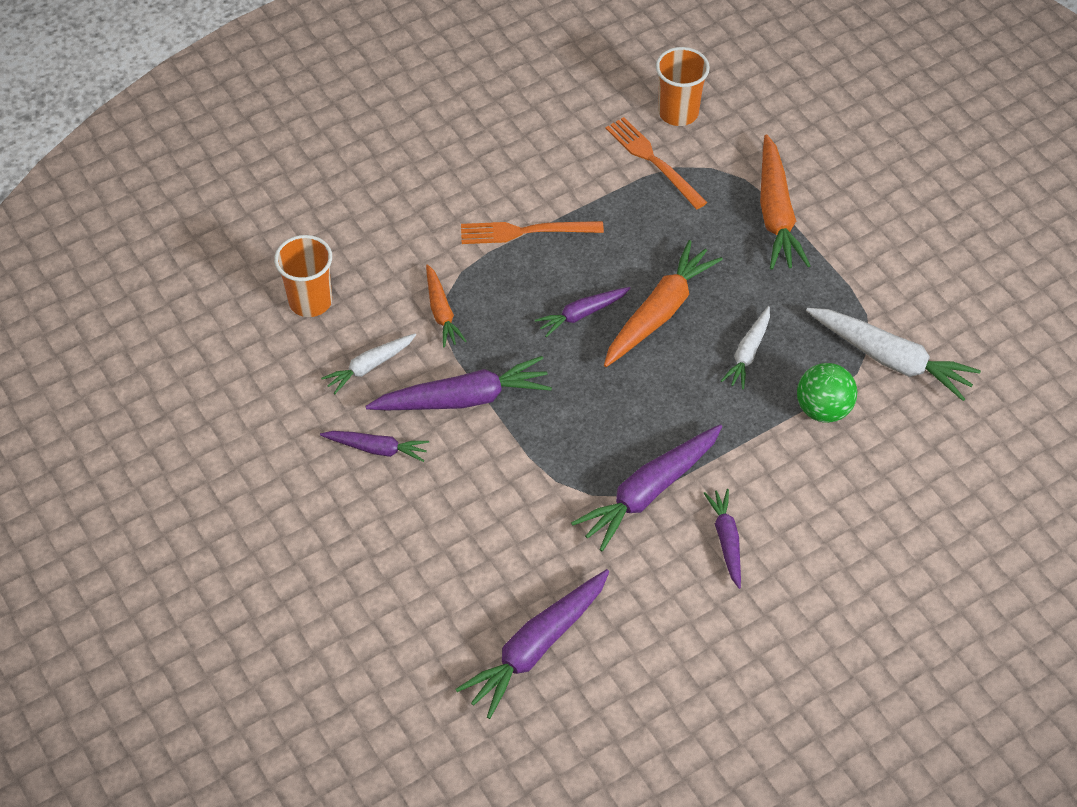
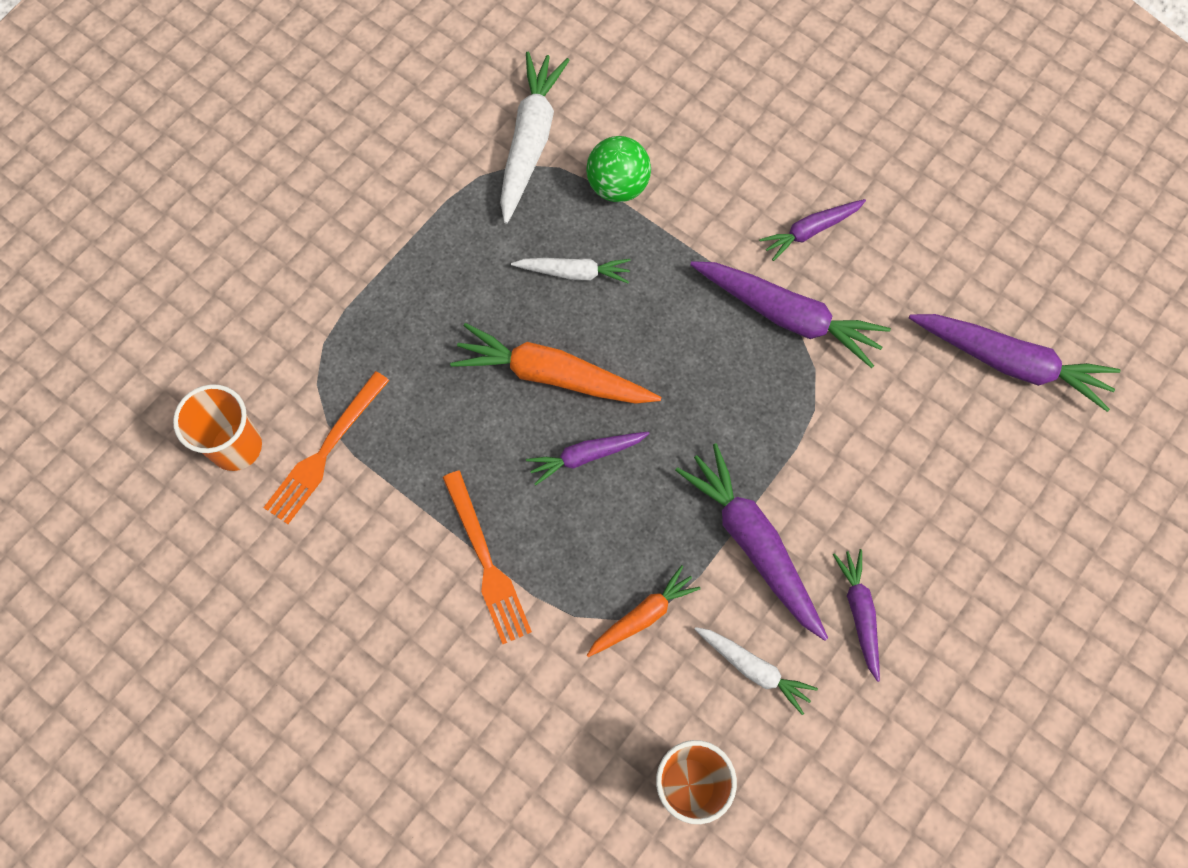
camera: 110 degrees left, 15 degrees up
purple carrot [535,287,631,337] -> purple carrot turned 120 degrees clockwise [526,432,650,485]
orange carrot [760,134,811,270] -> none

